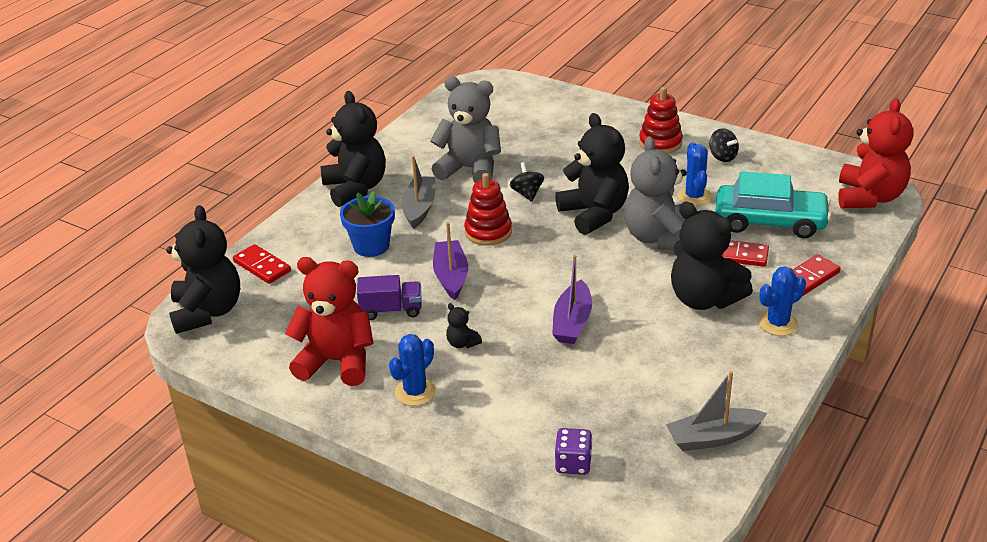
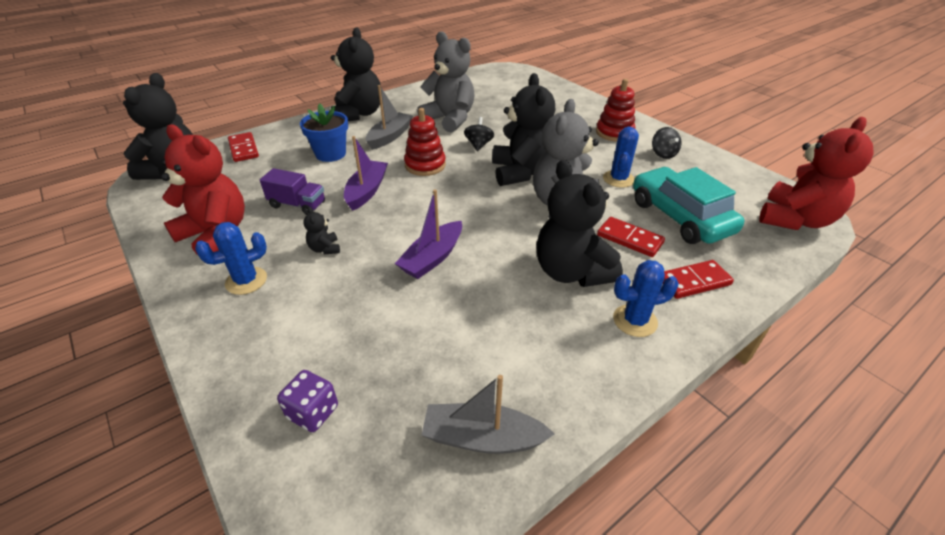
camera: 20 degrees right, 5 degrees up
turquoise car [715,171,831,238] -> turquoise car turned 150 degrees counterclockwise [633,167,745,244]

